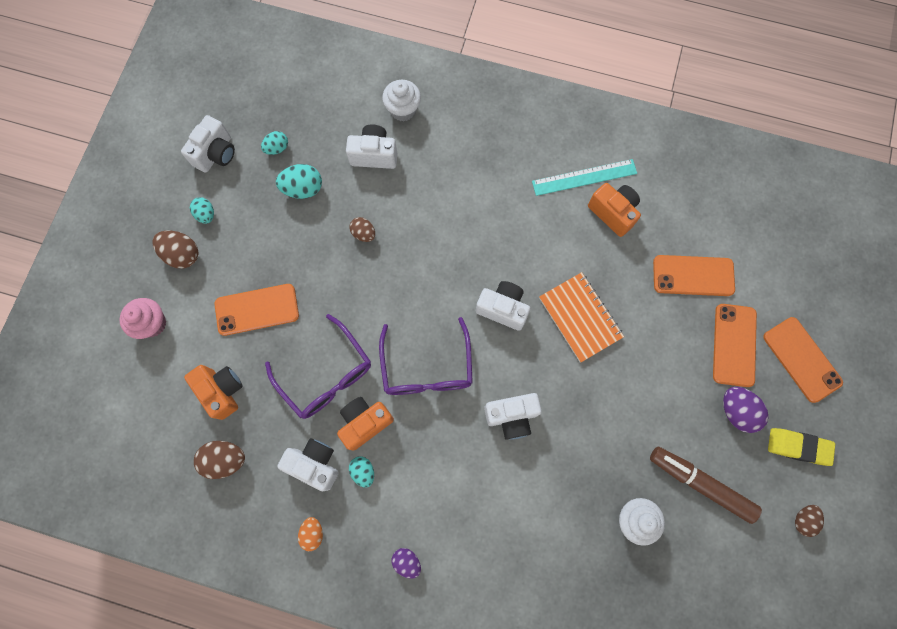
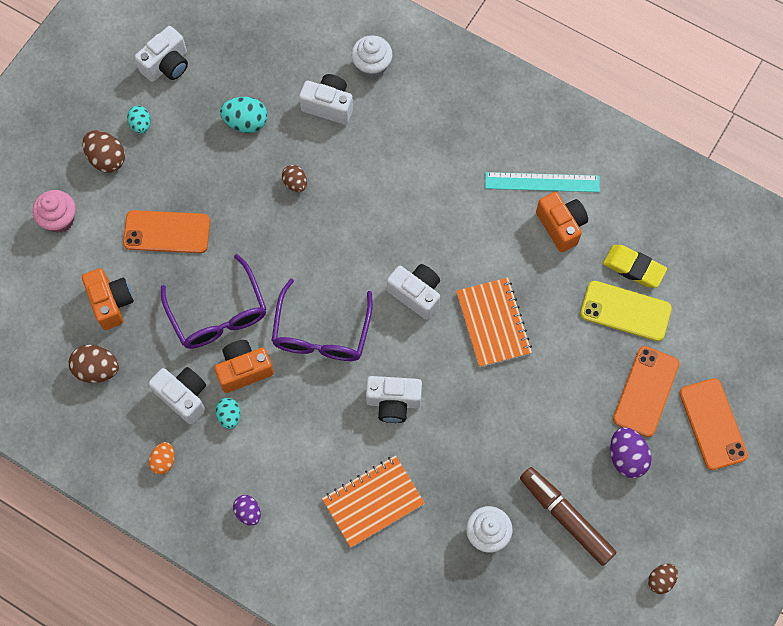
camera: 15 degrees right, 5 degrees down
turquoise egg [261,131,288,155] -> none
orange phone [653,255,735,296] -> yellow phone [580,281,672,341]
yellow eraser [768,428,835,466] -> yellow eraser moved to [603,245,667,288]
none -> orange notebook [322,455,425,548]

